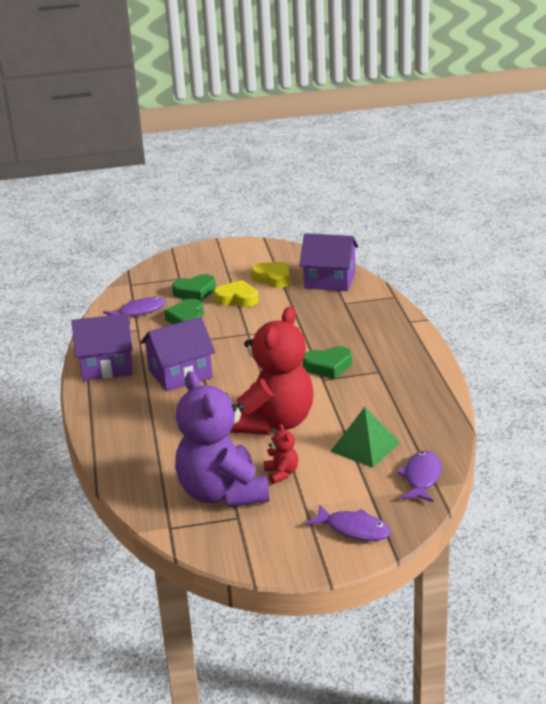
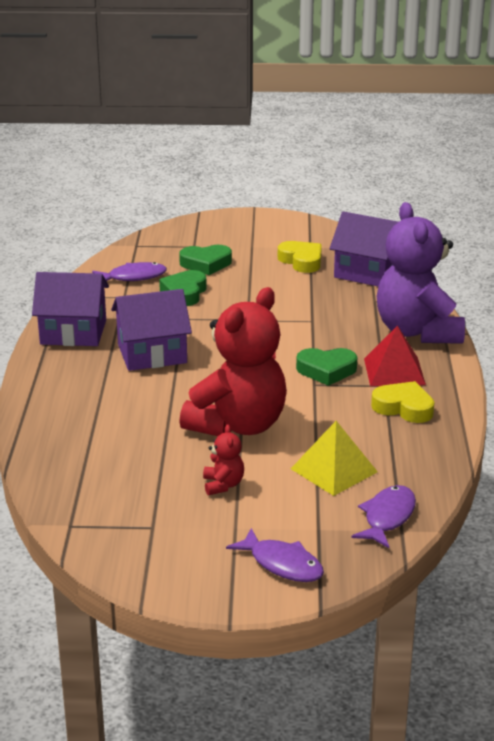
camera: 10 degrees right, 0 degrees up
purple teddy bear [175,371,269,508] -> purple teddy bear moved to [377,202,465,344]
yellow heart [214,280,258,307] -> yellow heart moved to [371,381,434,423]
green pyramid [330,407,400,468] -> yellow pyramid [291,421,378,496]
none -> red pyramid [364,325,426,386]

